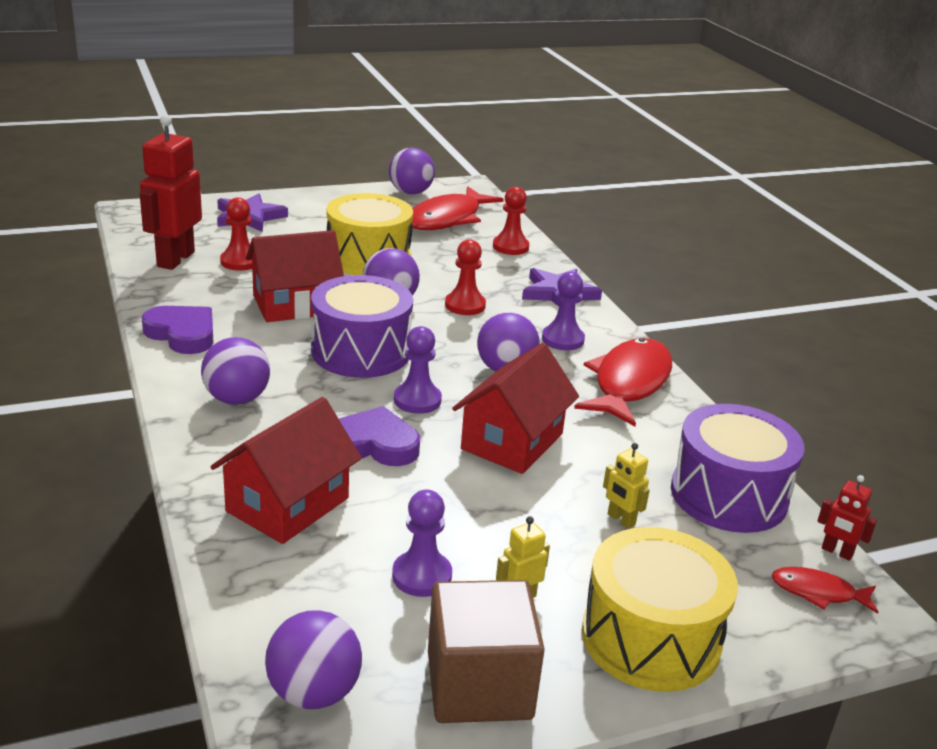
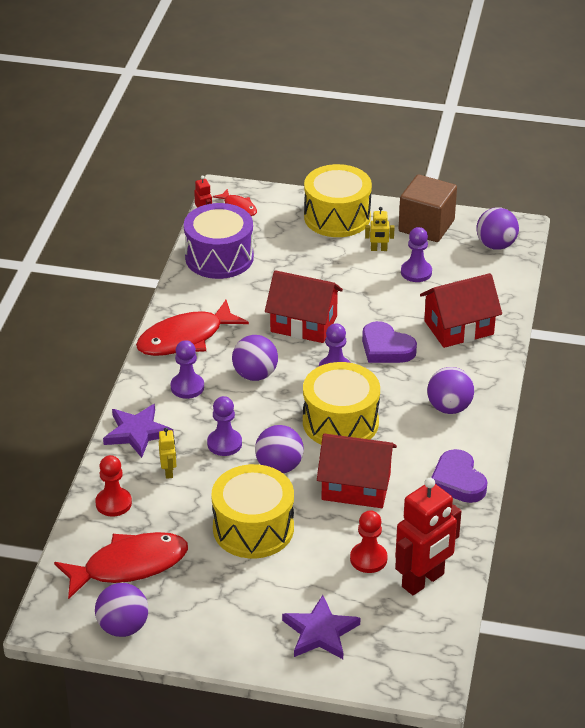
camera: 145 degrees left, 10 degrees up
purple drum [311,275,413,378] -> yellow drum [303,362,380,444]
red pawn [445,239,486,315] -> purple pawn [207,396,242,456]
red house [452,343,579,474] -> red house turned 45 degrees clockwise [265,270,343,343]
yellow robot [603,443,650,529] -> yellow robot moved to [159,428,176,479]

